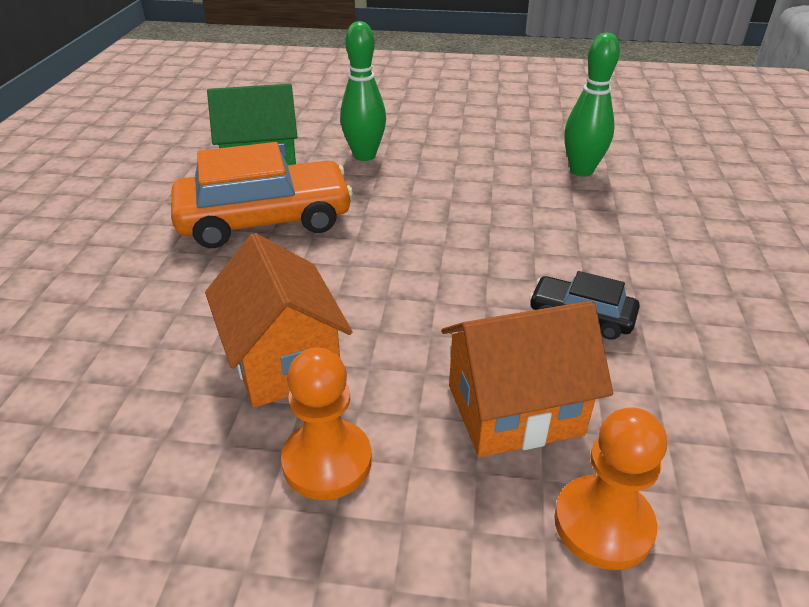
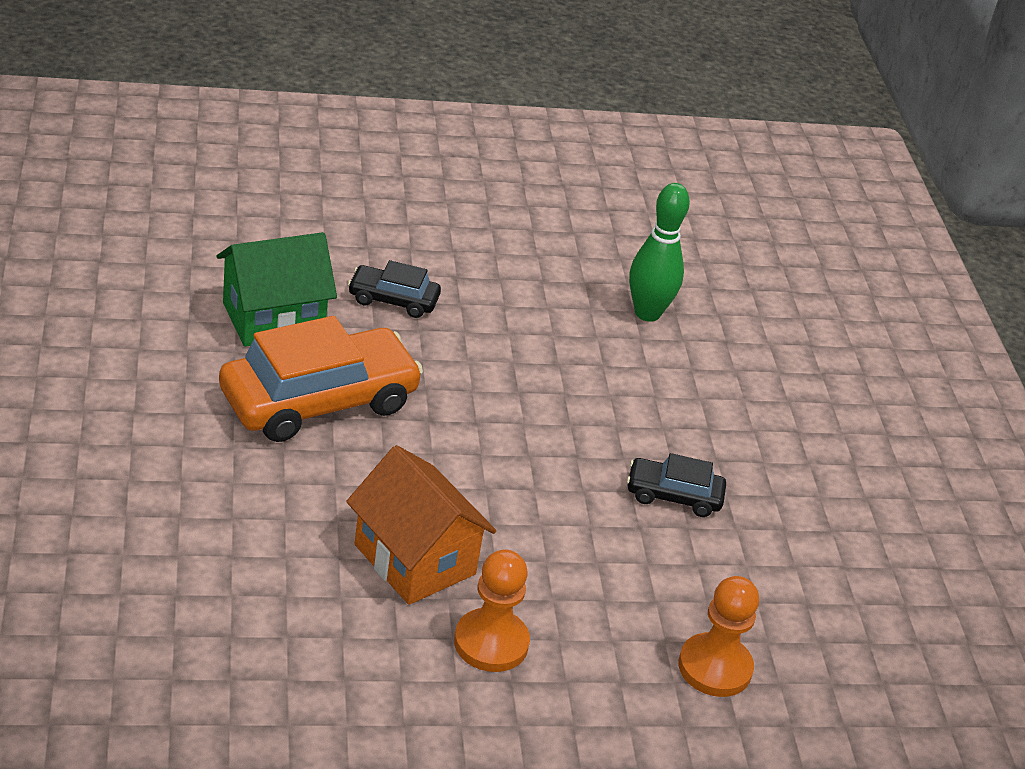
camera: 20 degrees left, 0 degrees up
green bowling pin [340,21,386,161] -> black car [348,260,441,318]
orange house [441,301,613,457] -> none

